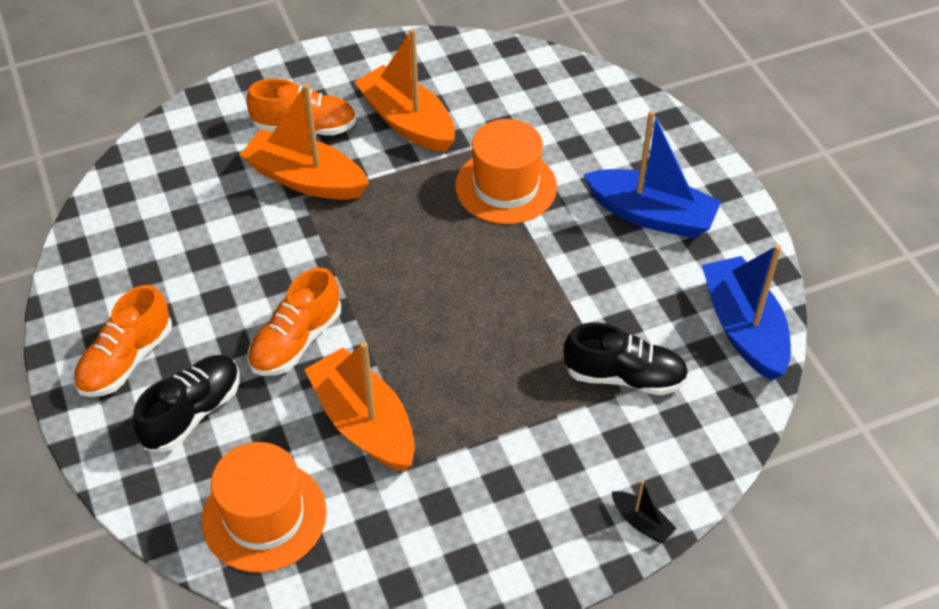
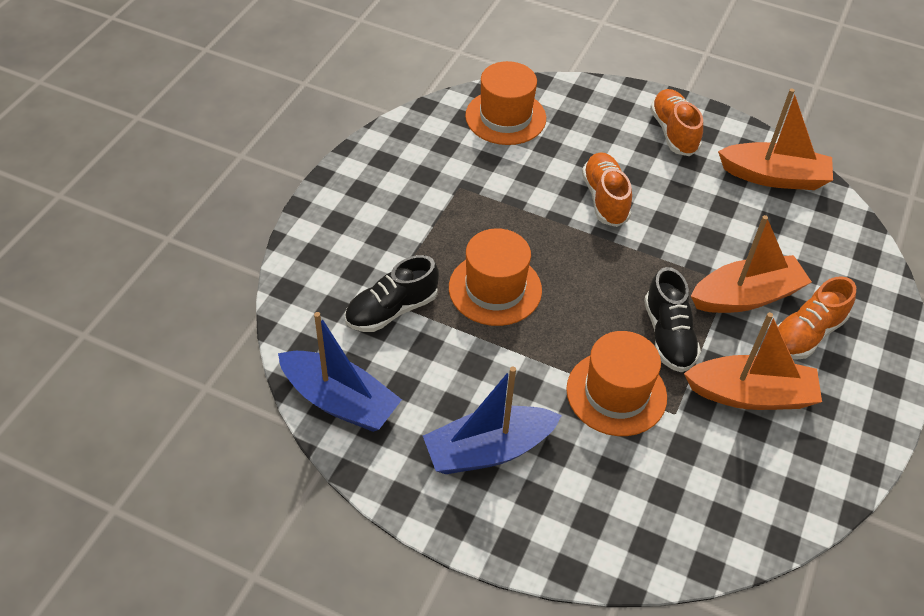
camera: 135 degrees right, 0 degrees up
black shoe [133,355,240,452] -> black shoe moved to [644,267,701,372]
orange boat [304,342,415,471] -> orange boat moved to [718,88,833,190]
black boat [612,480,677,543] -> none
none -> orange hat [449,228,542,326]

